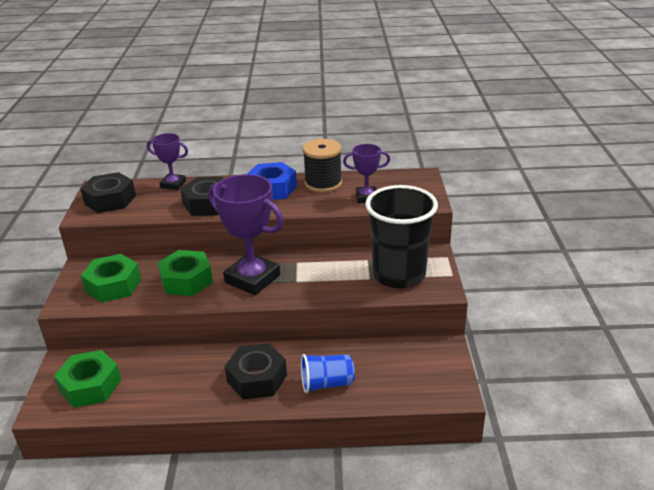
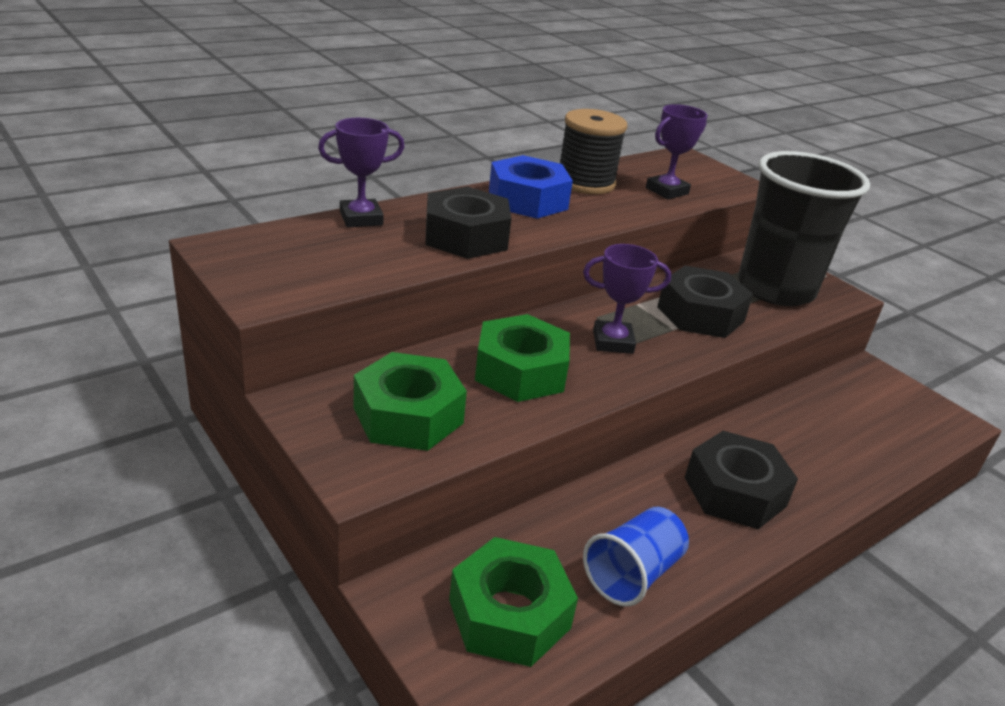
camera: 40 degrees left, 0 degrees up
black nut [80,172,136,213] -> black nut moved to [657,266,753,338]
purple trophy [208,174,284,295] -> purple trophy [583,244,671,354], size x0.54
blue cup [301,354,355,393] -> blue cup moved to [583,507,689,607]

